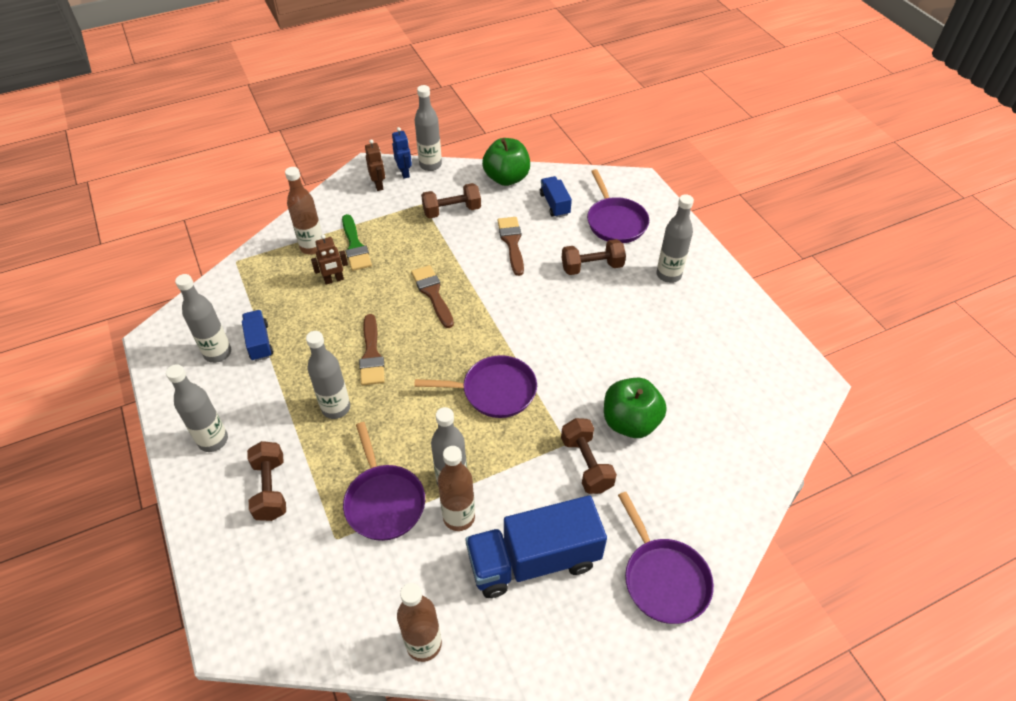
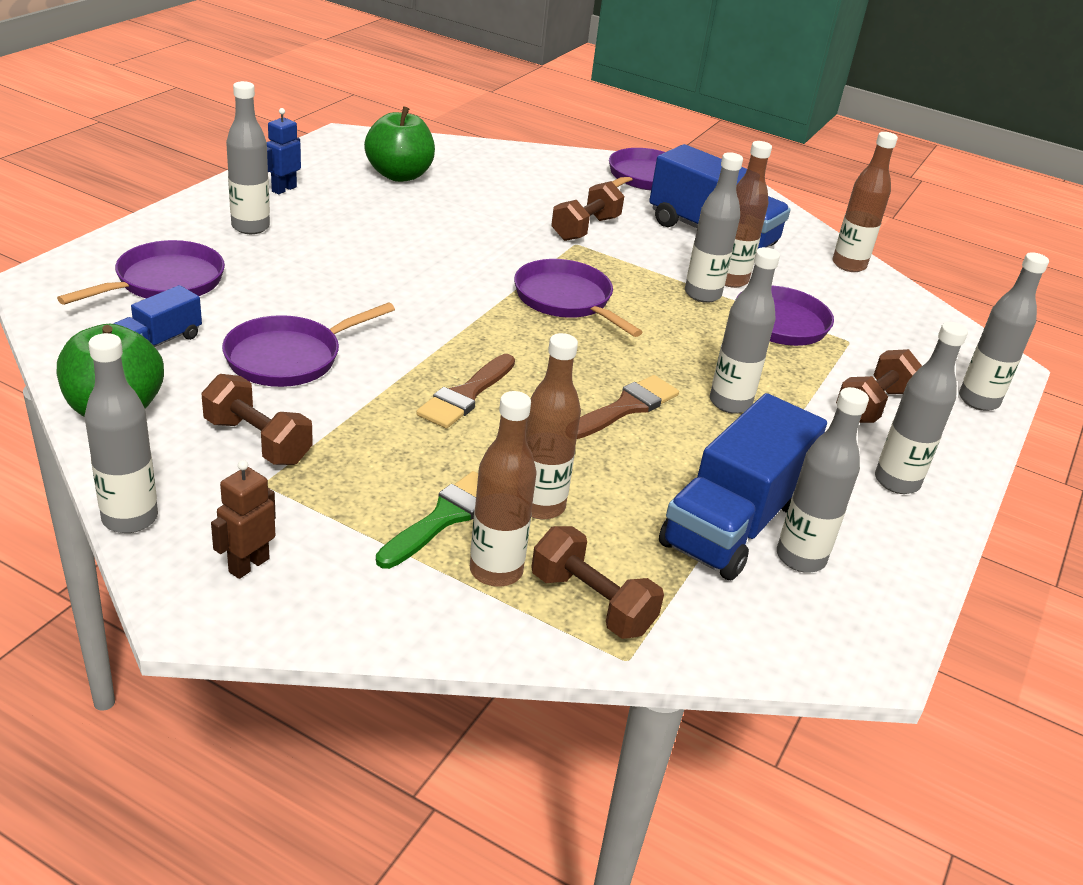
camera: 130 degrees left, 15 degrees down
blue truck [242,310,273,361] -> blue truck [659,393,827,580], size x1.99
brown robot [311,234,348,284] -> brown bottle [526,333,581,519]
blue robot [392,127,412,179] -> blue robot moved to [267,108,301,194]
brown brush [497,217,524,276] -> purple pan [222,302,395,387]
brown dumbbell [562,239,626,275] -> brown dumbbell moved to [531,526,664,639]
green apple [604,378,667,438] -> green apple moved to [364,106,435,182]
none -> grey bottle [959,252,1049,411]

